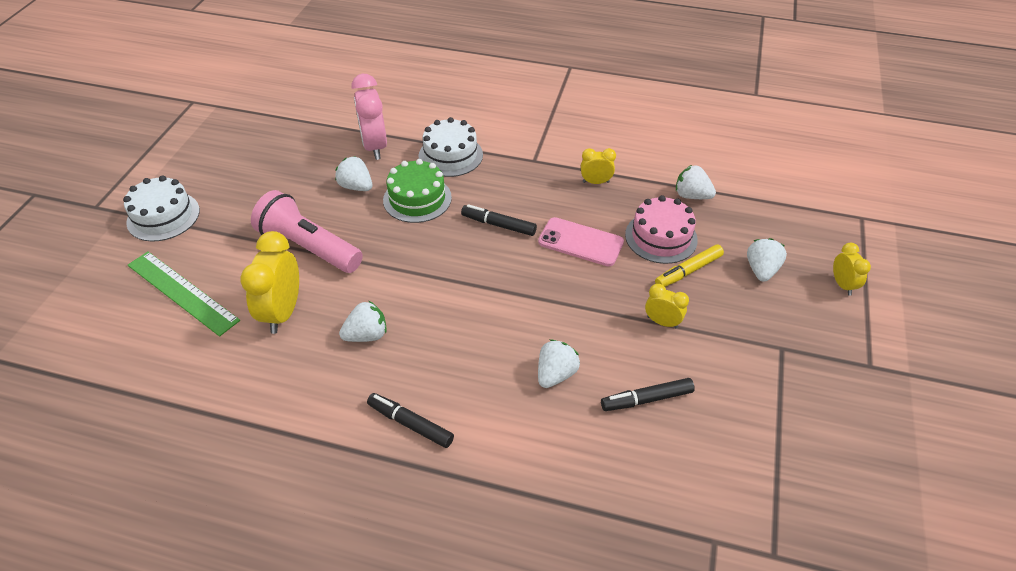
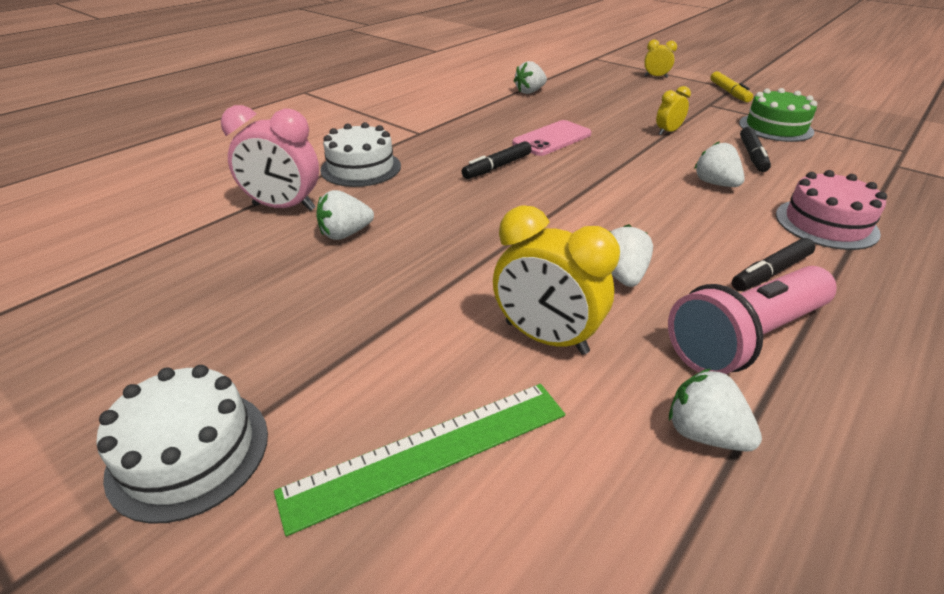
camera: 65 degrees left, 10 degrees down
pink flashlight [251,190,363,273] -> pink flashlight moved to [668,266,837,374]
green cake [383,159,452,223] -> green cake moved to [739,88,817,142]
yellow clock [581,148,616,184] -> none
pink cake [625,195,698,264] -> pink cake moved to [776,170,887,250]
yellow marker [655,244,724,287] -> yellow marker moved to [710,71,753,102]
white strawberry [747,238,787,282] -> white strawberry moved to [669,368,762,451]

